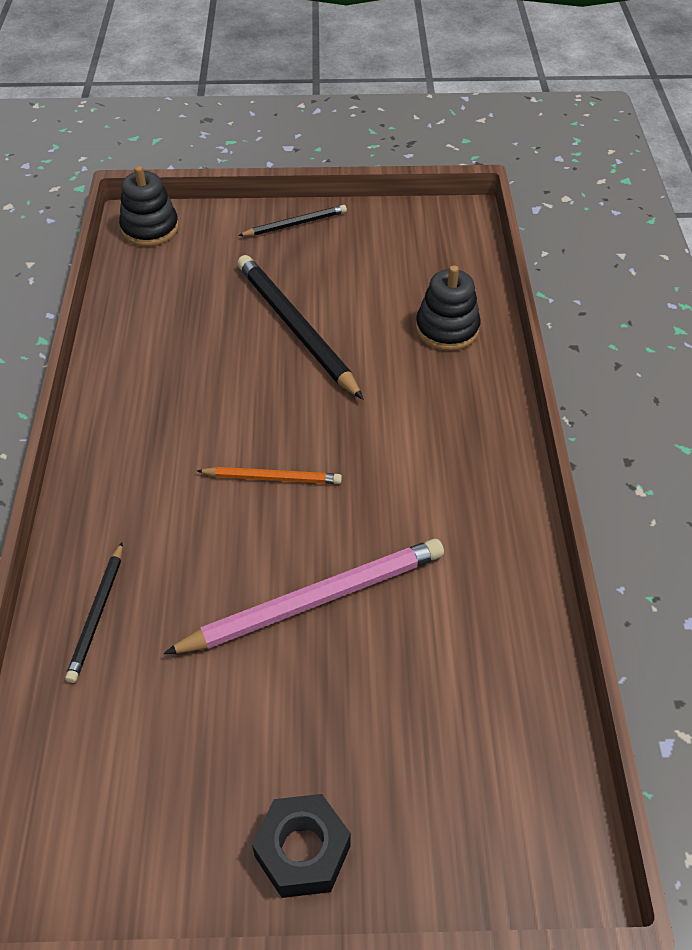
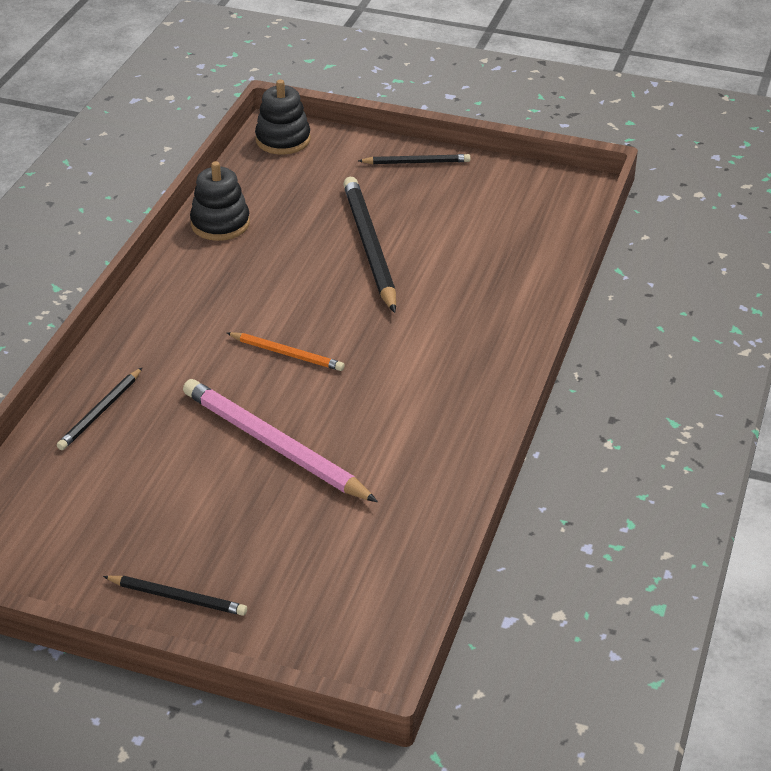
camera: 20 degrees right, 10 degrees down
pink pencil [163,539,444,654] -> pink pencil turned 135 degrees counterclockwise [183,379,378,502]
black nut [252,794,351,898] -> black pencil [103,576,247,616]
black stacking toy [416,265,481,351] -> black stacking toy moved to [190,161,250,241]

